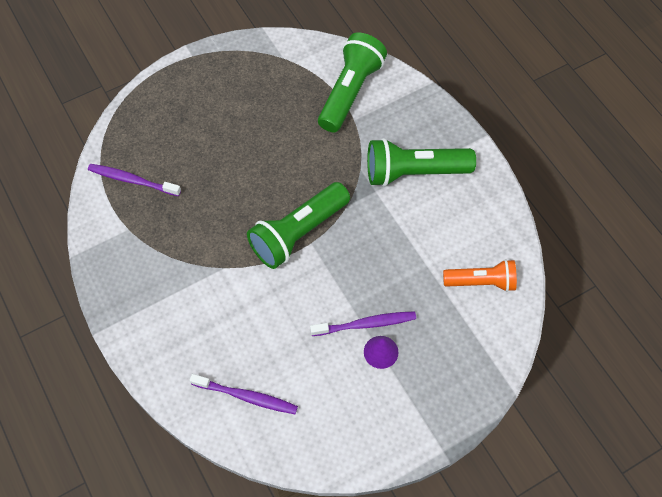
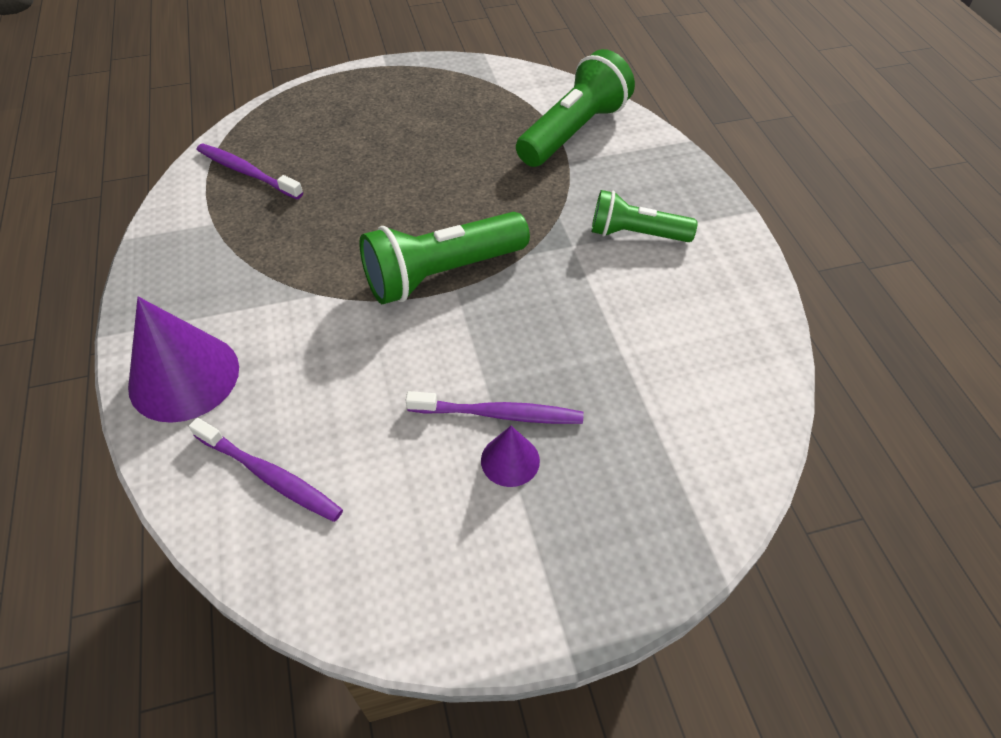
camera: 15 degrees right, 10 degrees down
green flashlight [367,138,476,187] -> green flashlight [592,190,698,242], size x0.64
orange flashlight [443,259,517,292] -> none
none -> purple cone [128,297,239,423]

